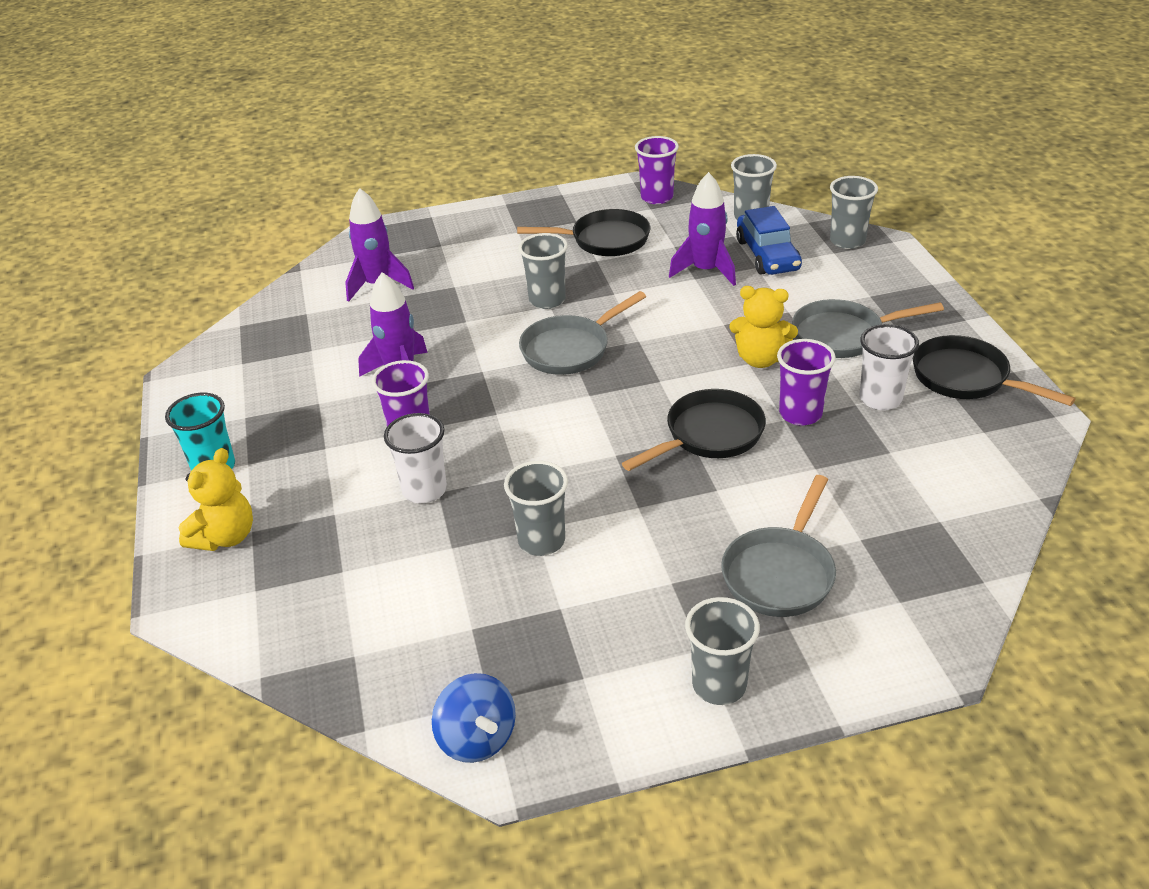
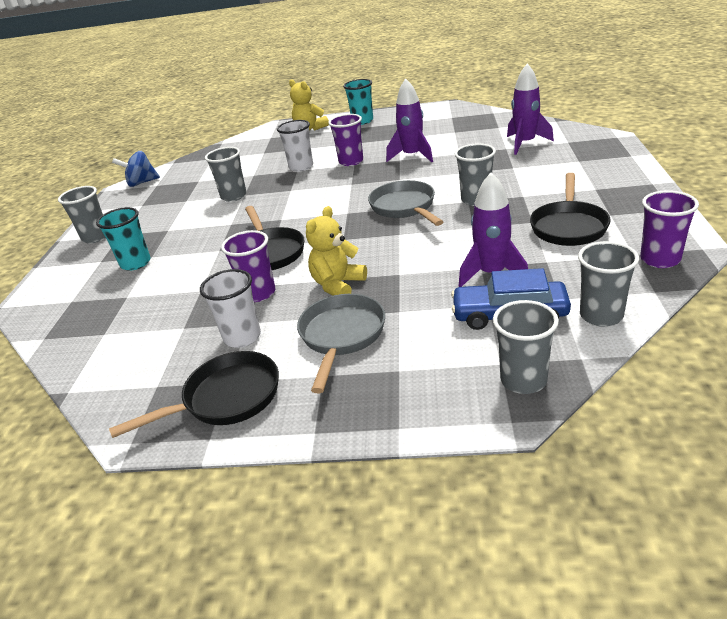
camera: 110 degrees right, 5 degrees down
grey pan [721,475,836,617] -> turquoise cup [96,207,151,271]

